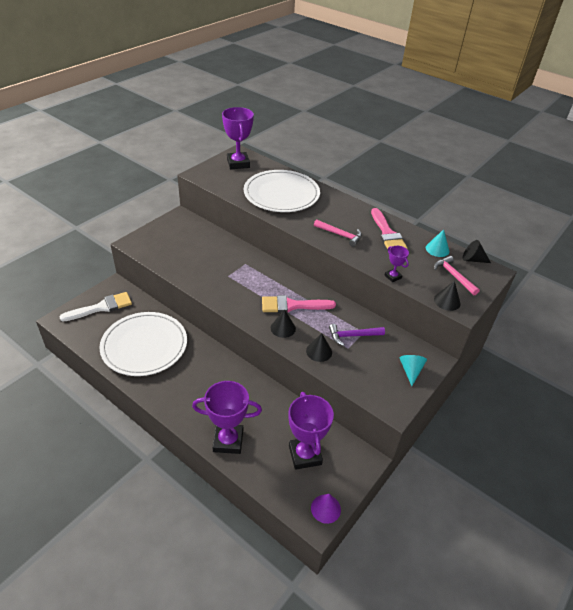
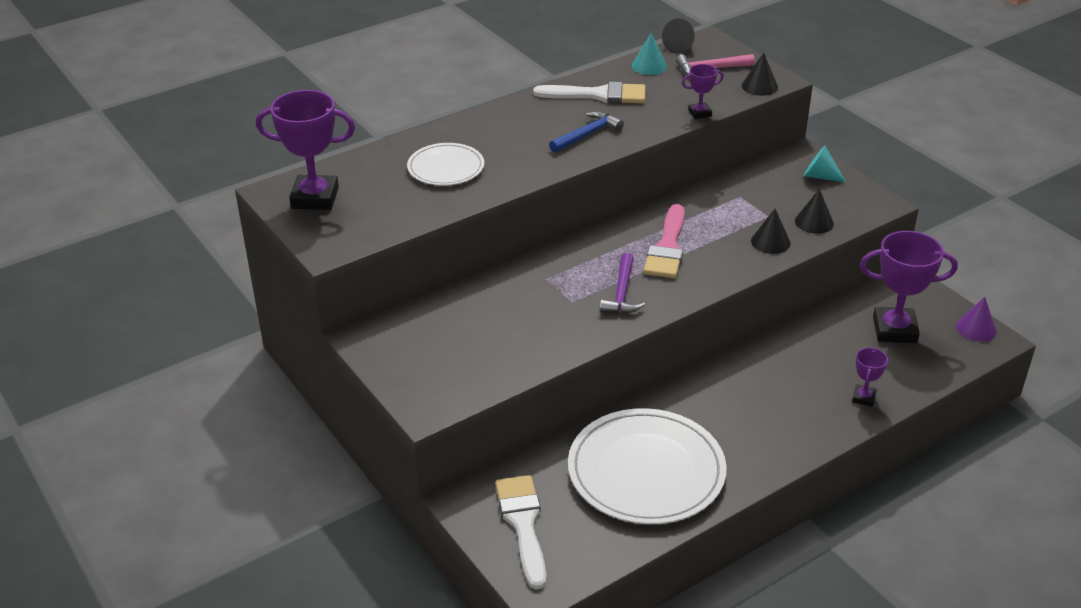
camera: 70 degrees left, 5 degrees down
purple trophy [192,381,262,454] -> purple trophy [852,347,888,407], size x0.50
white plate [244,170,320,212] -> white plate [407,143,484,186], size x0.55
black cone [271,310,296,338] -> black cone moved to [795,189,834,234]
pink hammer [314,219,362,247] -> blue hammer [549,111,624,153]
purple hammer [329,324,385,346] -> purple hammer moved to [600,253,645,314]
pink brush [371,208,408,249] -> white brush [533,82,645,104]

